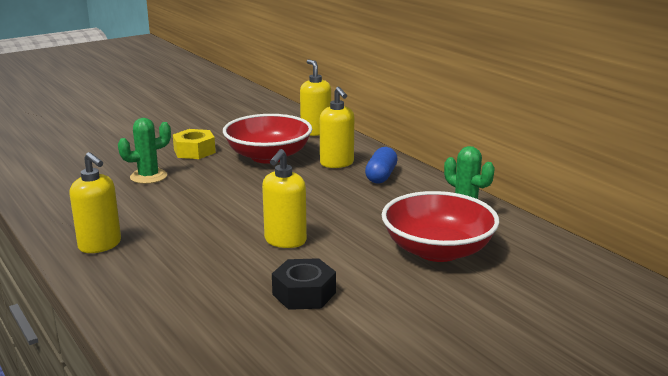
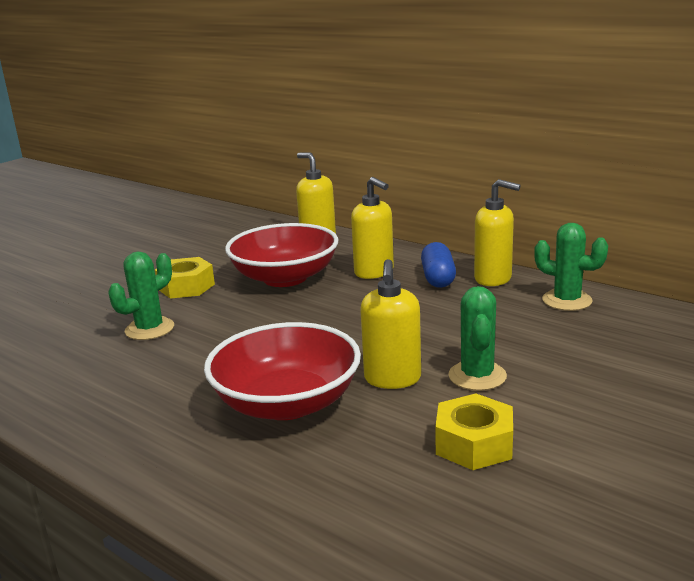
camera: 15 degrees left, 0 degrees up
yellow soap dispenser [69,152,121,253] -> yellow soap dispenser moved to [474,179,521,286]
black nut [272,258,336,310] -> yellow nut [435,394,513,470]
red bowl [382,191,499,262] -> red bowl moved to [204,322,361,420]
none -> green cactus [448,286,507,391]

